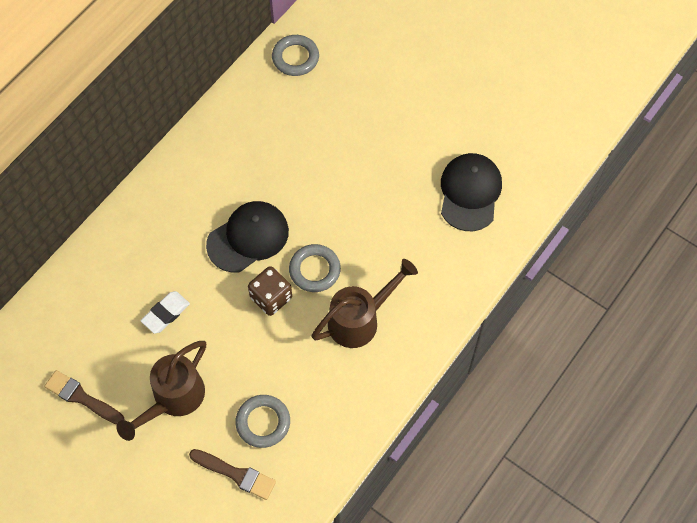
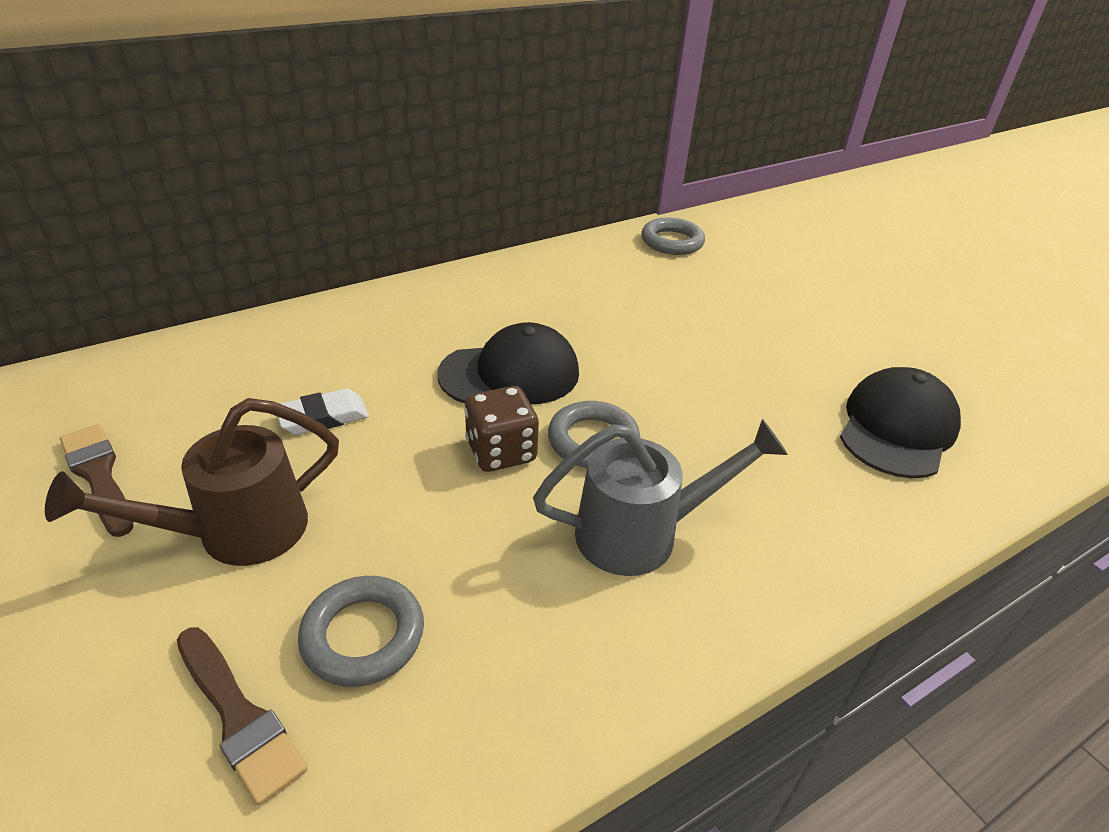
camera: 20 degrees right, 25 degrees down
brown watering can [311,259,418,348] -> grey watering can [533,419,788,576]

